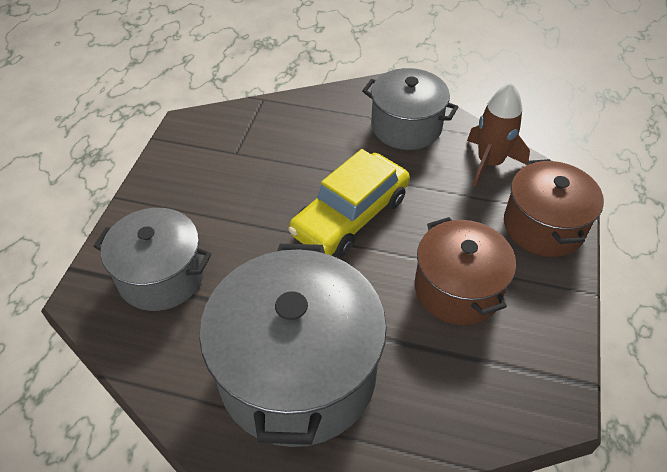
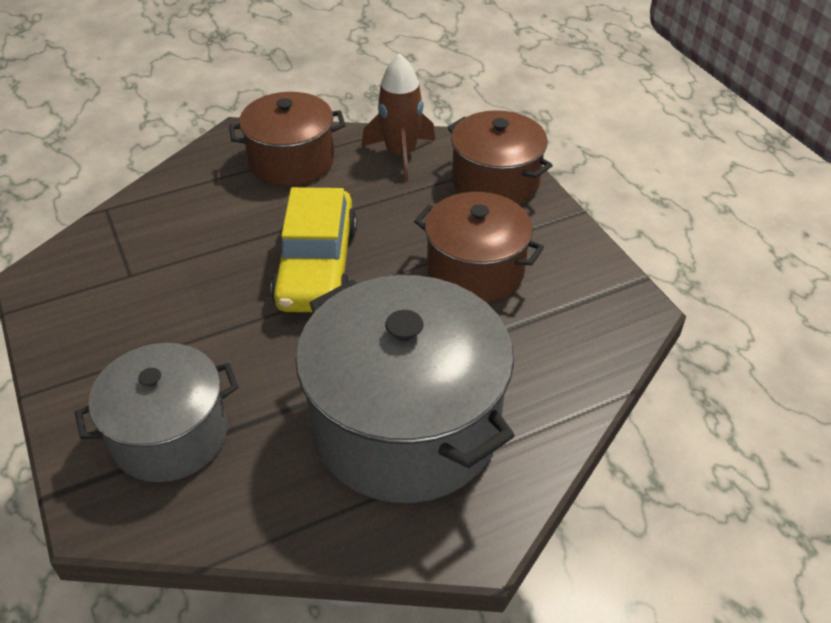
camera: 40 degrees left, 5 degrees down
grey pot [362,68,458,150] -> brown pot [229,92,345,186]

